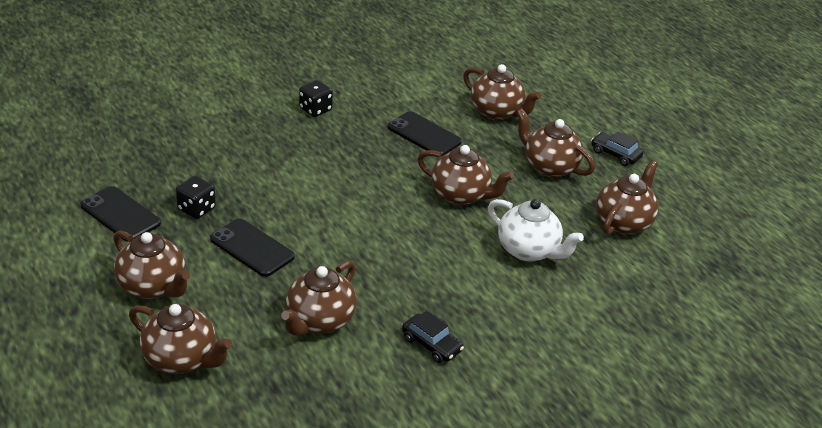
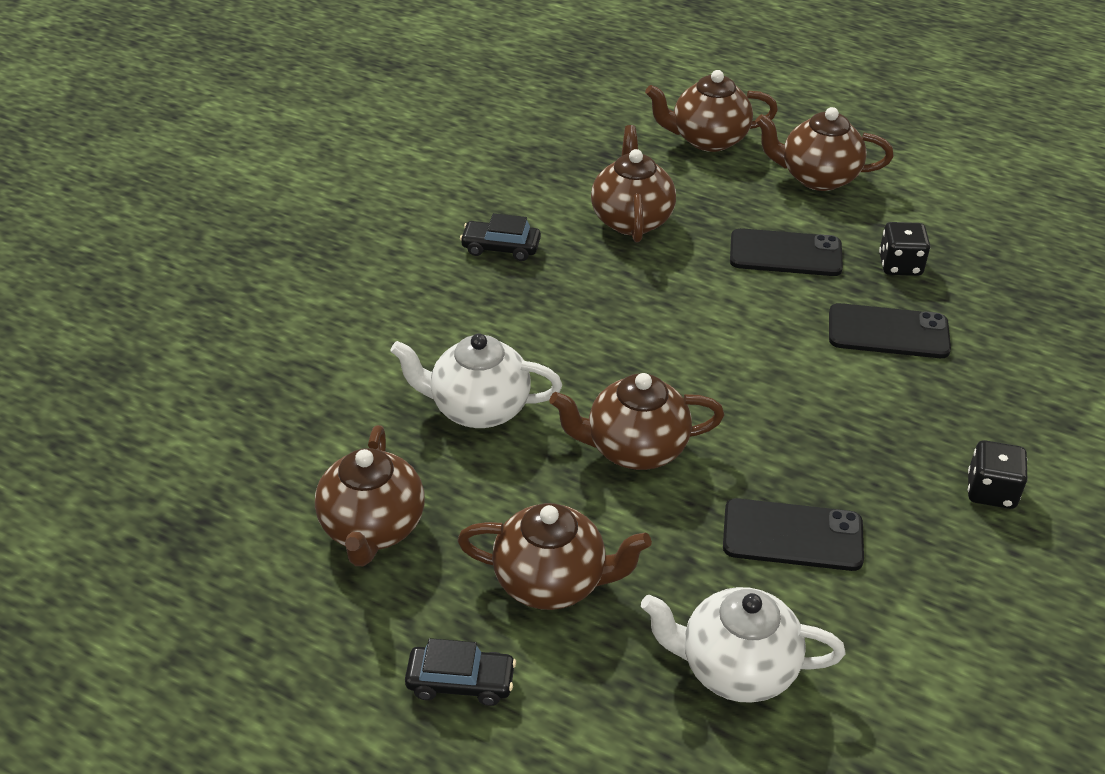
camera: 150 degrees right, 5 degrees up
black phone [80,186,161,242] -> black phone moved to [829,303,951,358]
brown teapot [463,64,541,120] -> white teapot [641,587,845,703]

